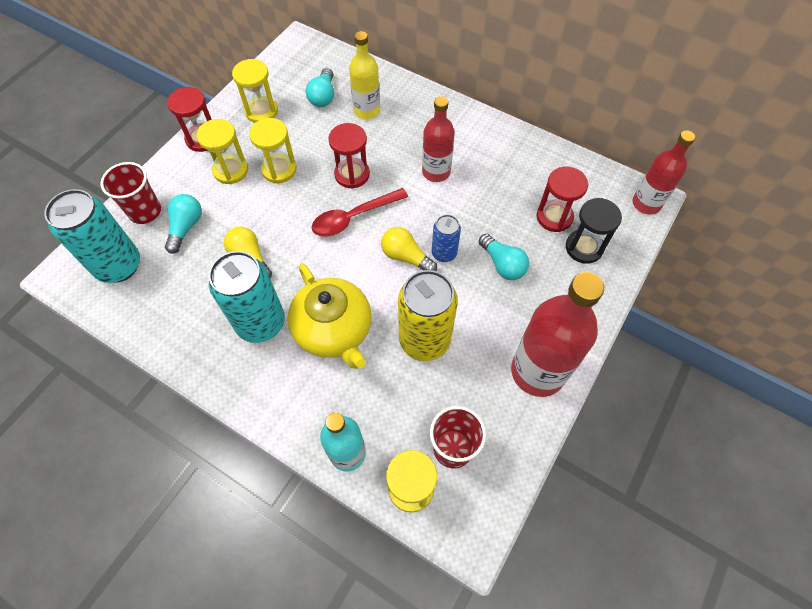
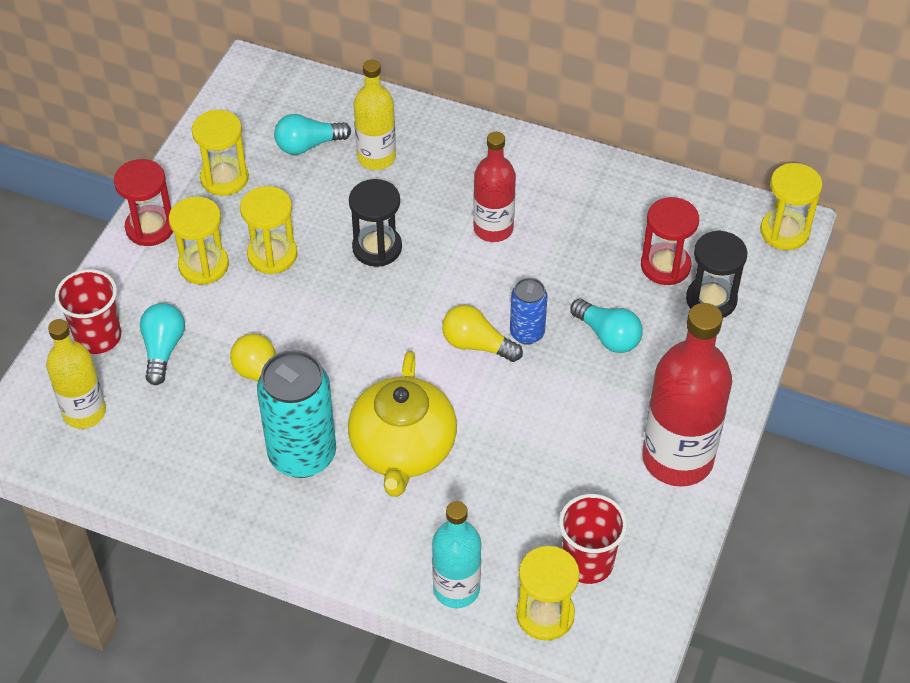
camera: 10 degrees left, 10 degrees down
turquoise can [44,189,140,283] -> yellow bottle [46,319,106,429]
yellow teapot [288,263,372,369] -> yellow teapot turned 45 degrees clockwise [348,351,457,497]
turquoise light bulb [306,68,334,107] -> turquoise light bulb turned 75 degrees clockwise [274,114,351,155]
red spoon [312,188,408,237] -> none
red hourglass [328,123,370,189] -> black hourglass [349,179,402,267]
yellow can [398,270,458,361] -> none
red bottle [632,130,695,214] -> yellow hourglass [760,163,822,250]

